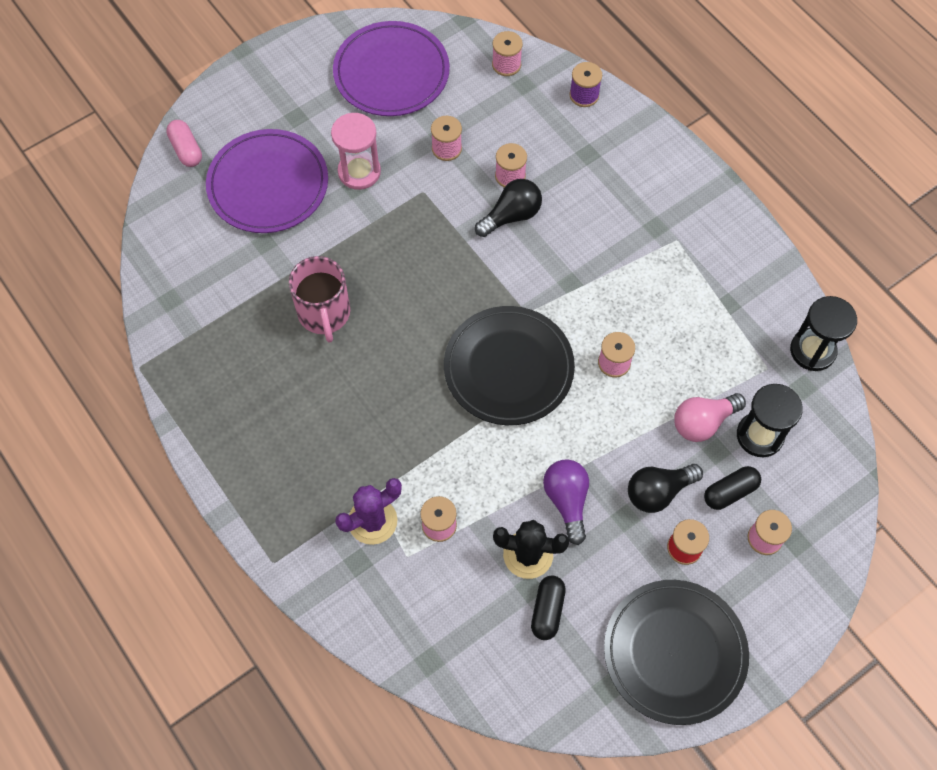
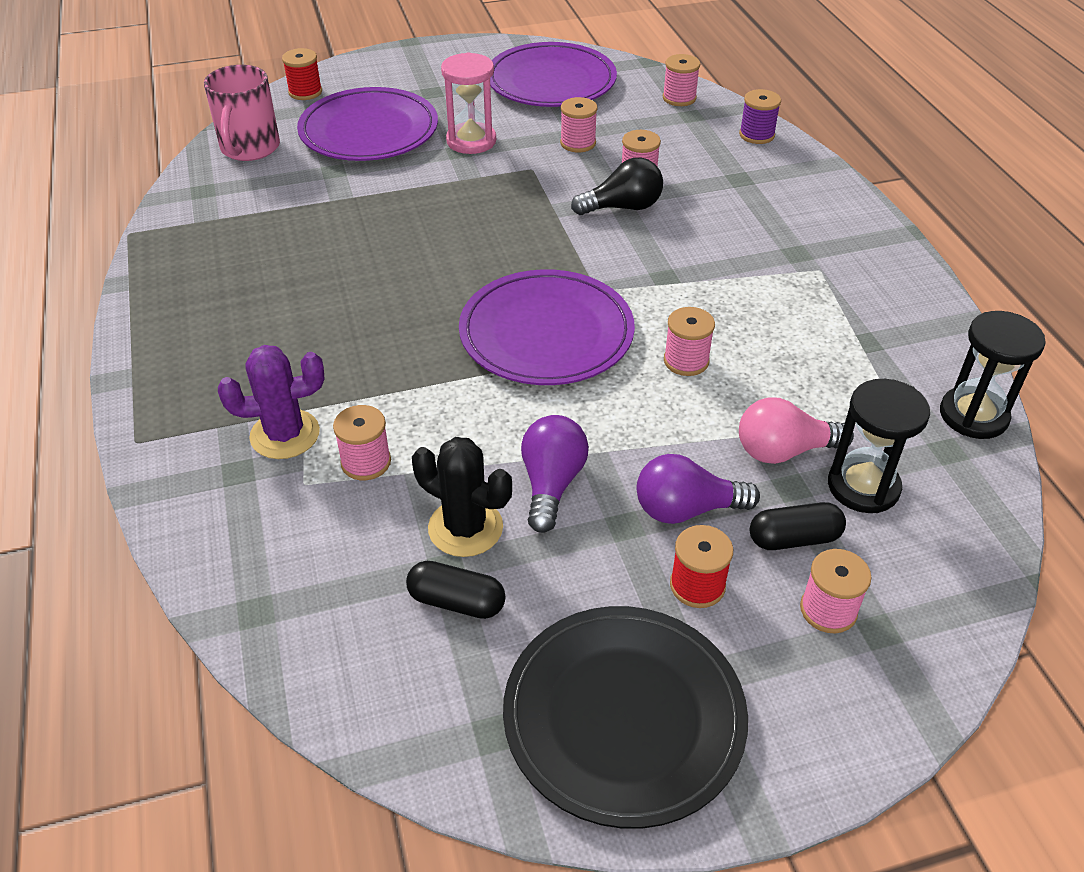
camera: 20 degrees right, 20 degrees down
pink capsule [166,120,202,167] -> red spool [282,48,322,100]
pink mug [289,256,350,343] -> pink mug moved to [204,65,280,161]
black plate [444,306,575,425] -> purple plate [459,269,635,385]
black capsule [531,576,566,640] -> black capsule turned 75 degrees clockwise [406,561,506,619]
black light bulb [628,464,703,513] -> purple light bulb [637,454,760,524]

